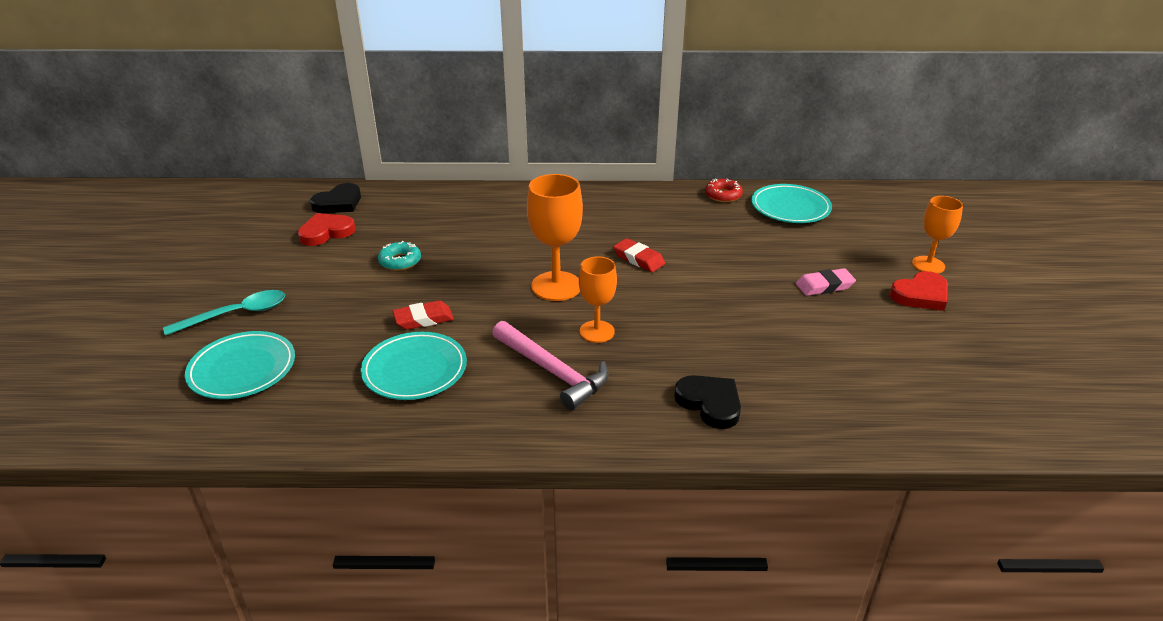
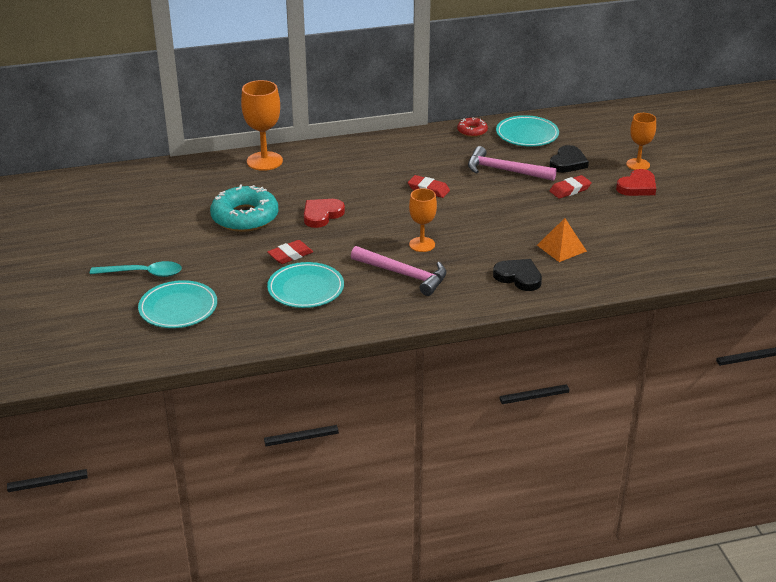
camera: 15 degrees left, 0 degrees up
turquoise spoon [163,290,285,336] -> turquoise spoon turned 45 degrees clockwise [90,261,182,277]
red heart [298,213,356,246] -> red heart moved to [304,199,345,228]
black heart [310,183,361,213] -> black heart moved to [550,145,589,173]
turquoise donut [378,241,421,271] -> turquoise donut [210,184,278,232], size x1.98
orange goblet [527,174,583,301] -> orange goblet moved to [241,80,283,171]
pink eraser [796,268,856,296] -> red eraser [549,175,592,199]
none -> pink hammer [468,146,557,181]
none -> orange pyramid [537,218,587,262]

